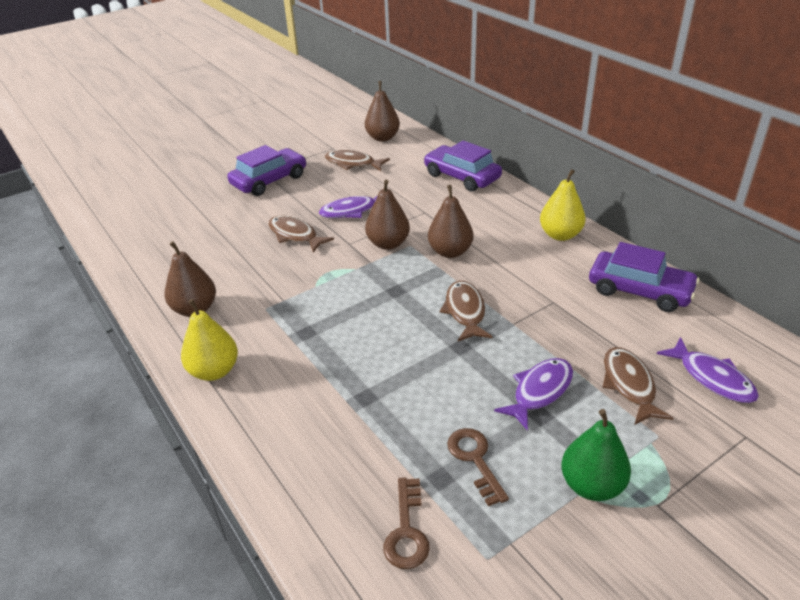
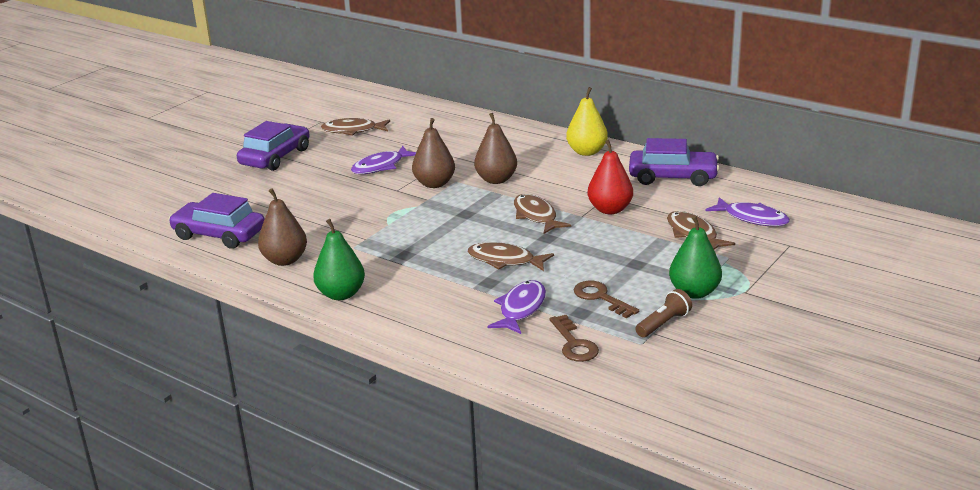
camera: 20 degrees left, 10 degrees down
yellow pear [181,299,238,381] -> green pear [313,219,365,300]
brown fish [268,215,334,253] -> brown fish moved to [467,242,554,271]
brown pear [365,81,400,142] -> none
purple car [424,141,502,192] -> purple car moved to [169,193,265,249]
purple fish [494,358,573,431] -> purple fish moved to [487,280,546,334]
none -> red pear [587,139,633,214]
none -> brown flashlight [635,289,692,338]

